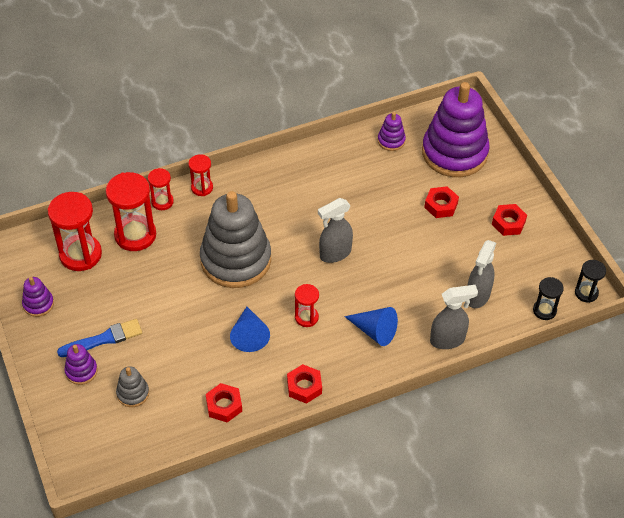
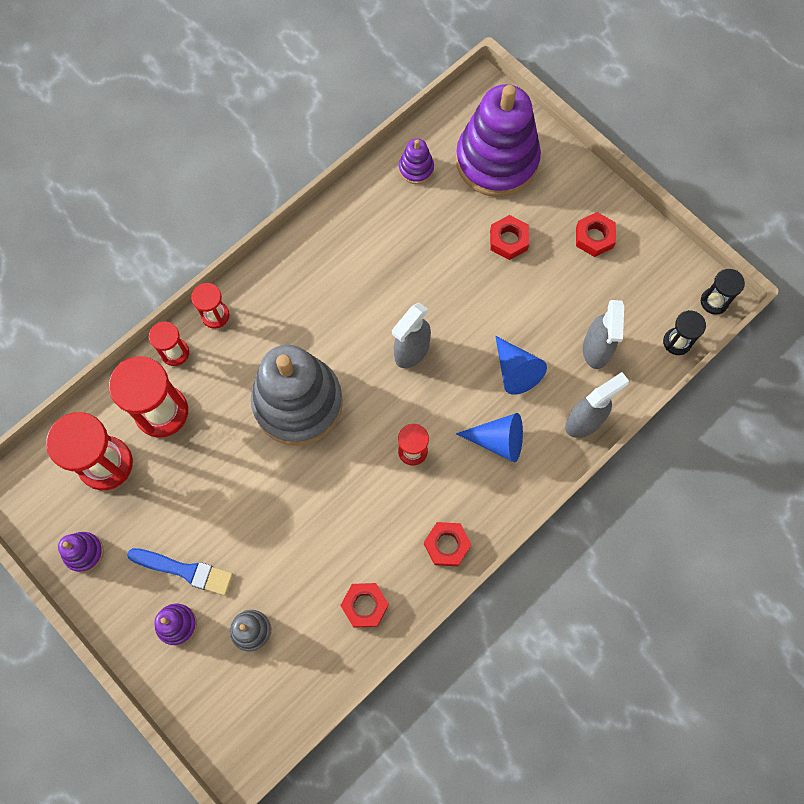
camera: 20 degrees left, 20 degrees up
blue brush [57,319,142,357] -> blue brush turned 60 degrees clockwise [127,548,233,596]
blue cone [230,307,270,352] -> blue cone moved to [495,336,547,395]

